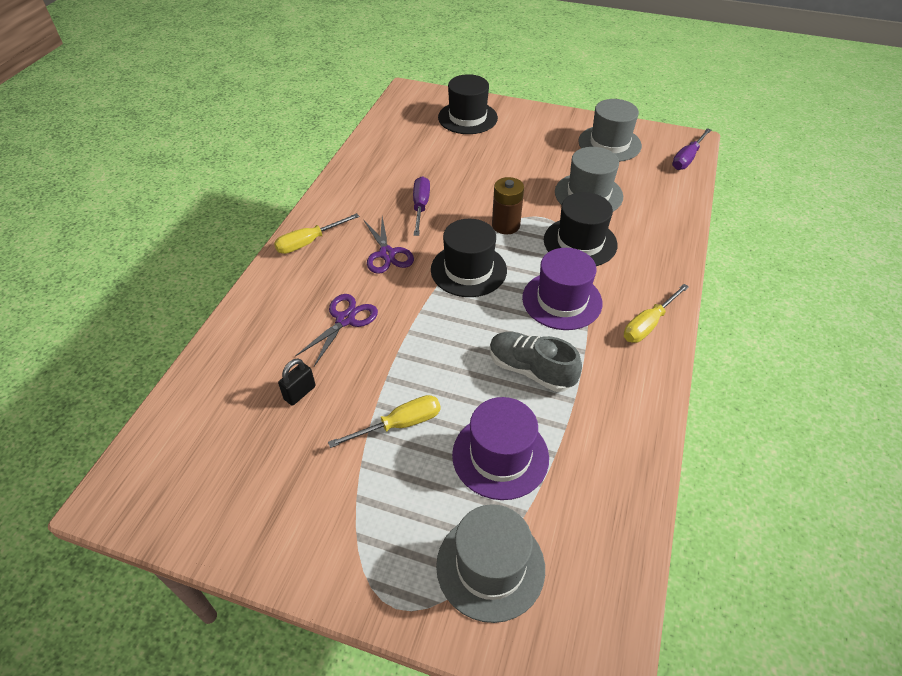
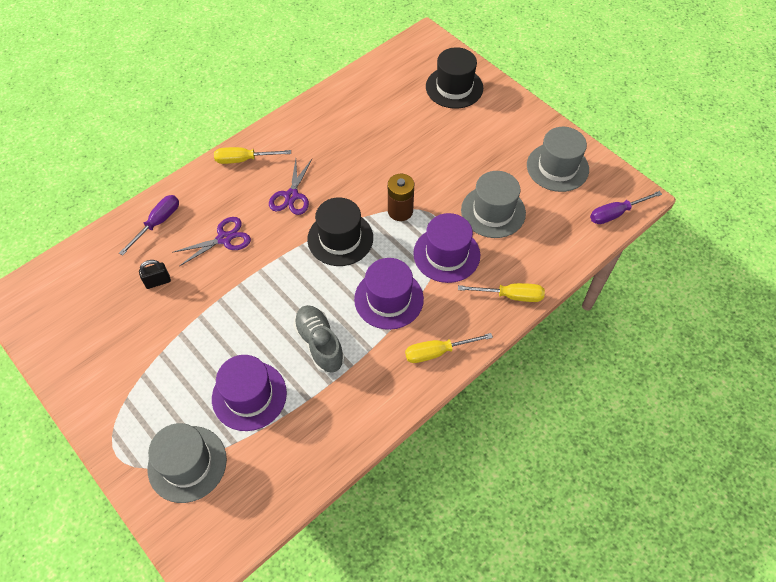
camera: 30 degrees right, 10 degrees up
yellow screwdriver [328,395,441,448] -> yellow screwdriver moved to [458,283,545,302]
purple screwdriver [413,176,430,236] -> purple screwdriver moved to [119,195,179,256]
black hat [544,192,618,266] -> purple hat [413,213,480,283]

